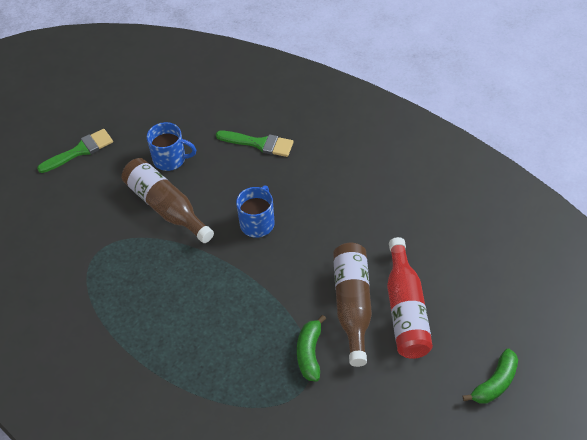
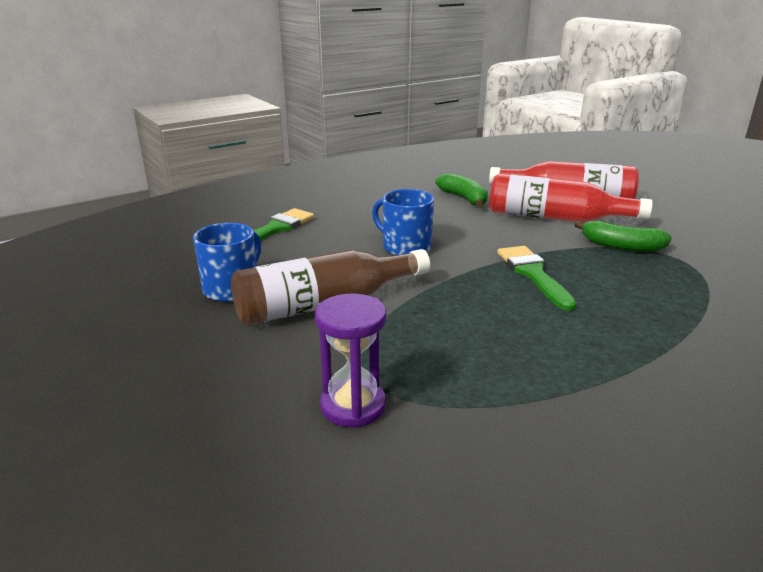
camera: 75 degrees left, 25 degrees down
green brush [37,129,113,173] -> green brush moved to [497,246,577,311]
brown bottle [333,243,372,367] -> red bottle [490,173,653,222]
green banana [463,348,518,403] -> green banana moved to [436,173,488,207]
none -> purple hourglass [315,293,386,428]

